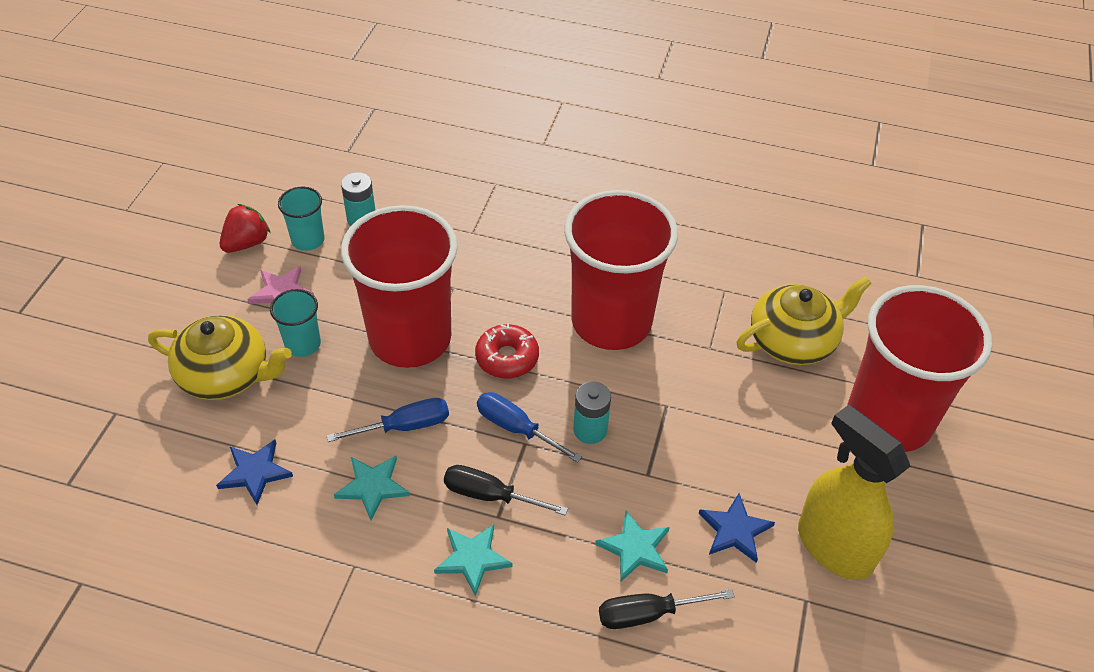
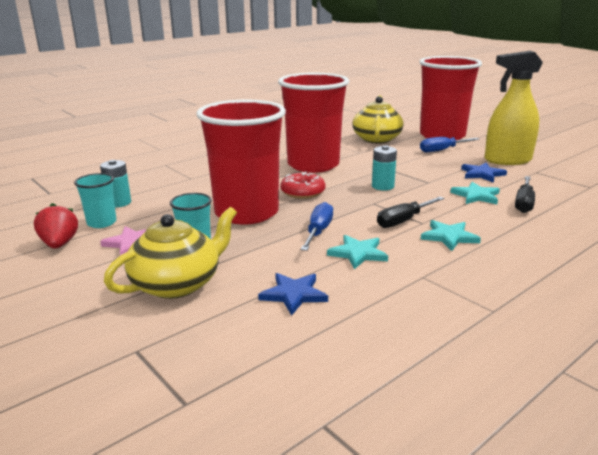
camera: 55 degrees left, 25 degrees down
blue screwdriver [477,392,582,463] -> blue screwdriver moved to [420,137,480,153]

